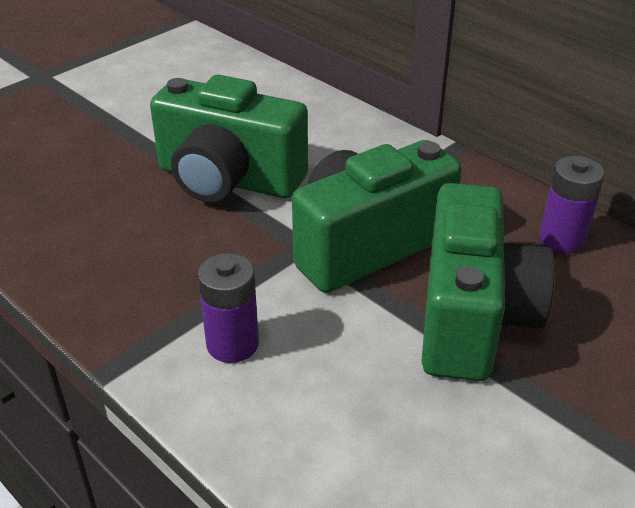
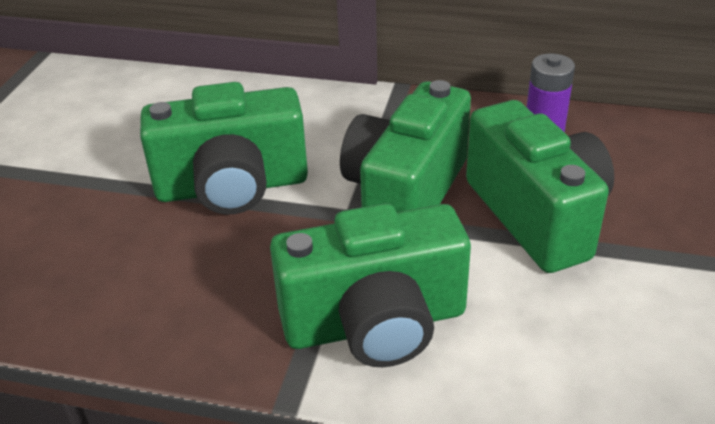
camera: 30 degrees left, 0 degrees up
purple battery [198,253,259,363] -> green camera [270,203,471,367]

